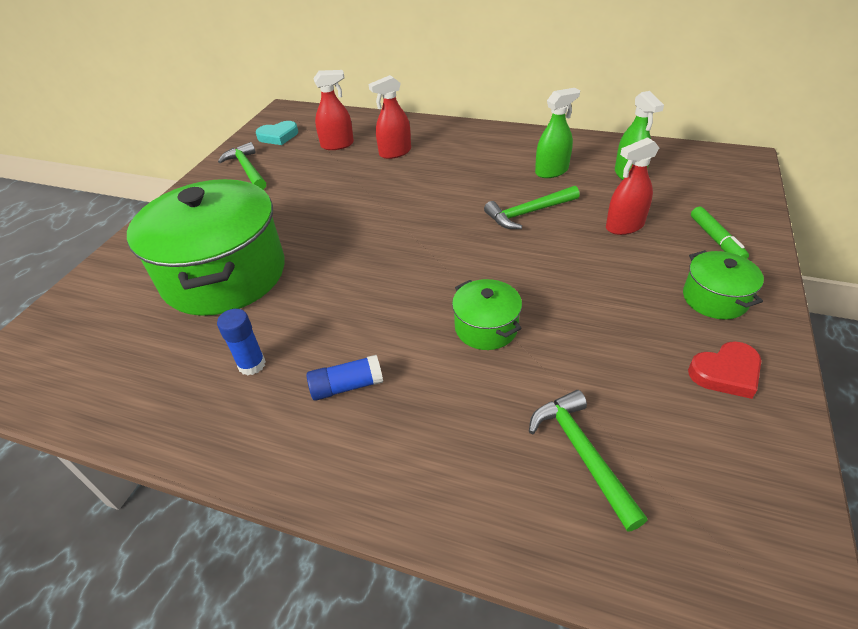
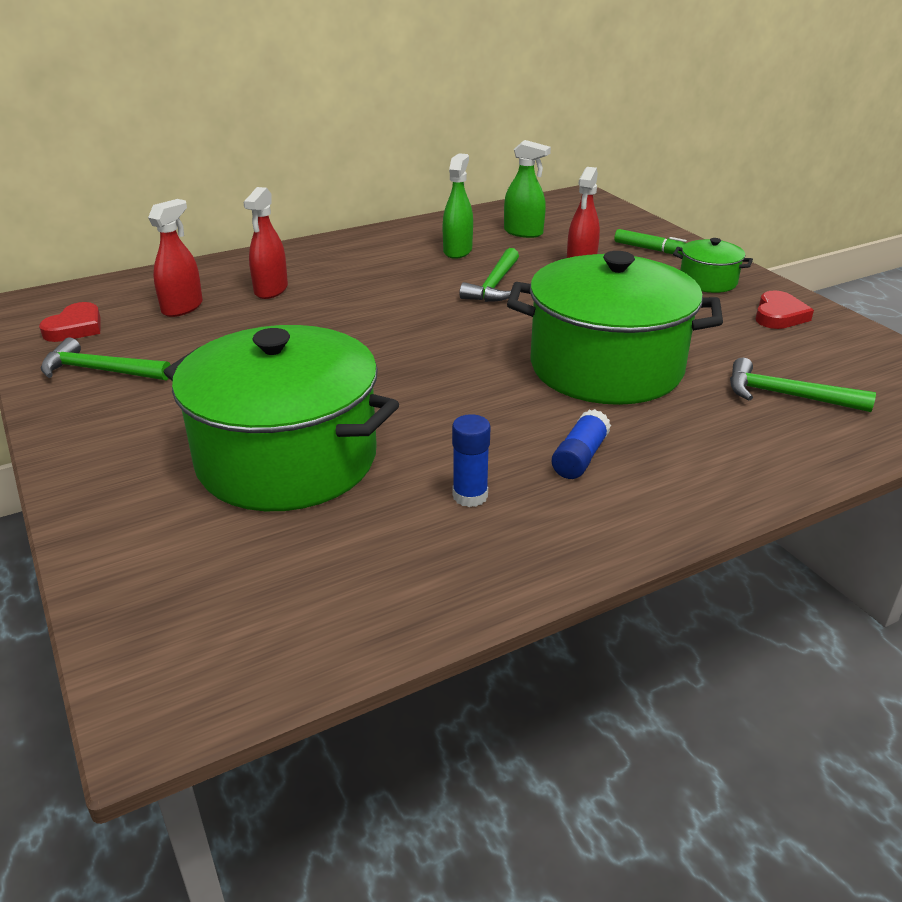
camera: 50 degrees left, 10 degrees down
turquoise heart [256,121,298,145] -> red heart [39,302,101,342]
green pot [452,279,522,350] -> green pot [507,251,723,405], size x2.24

